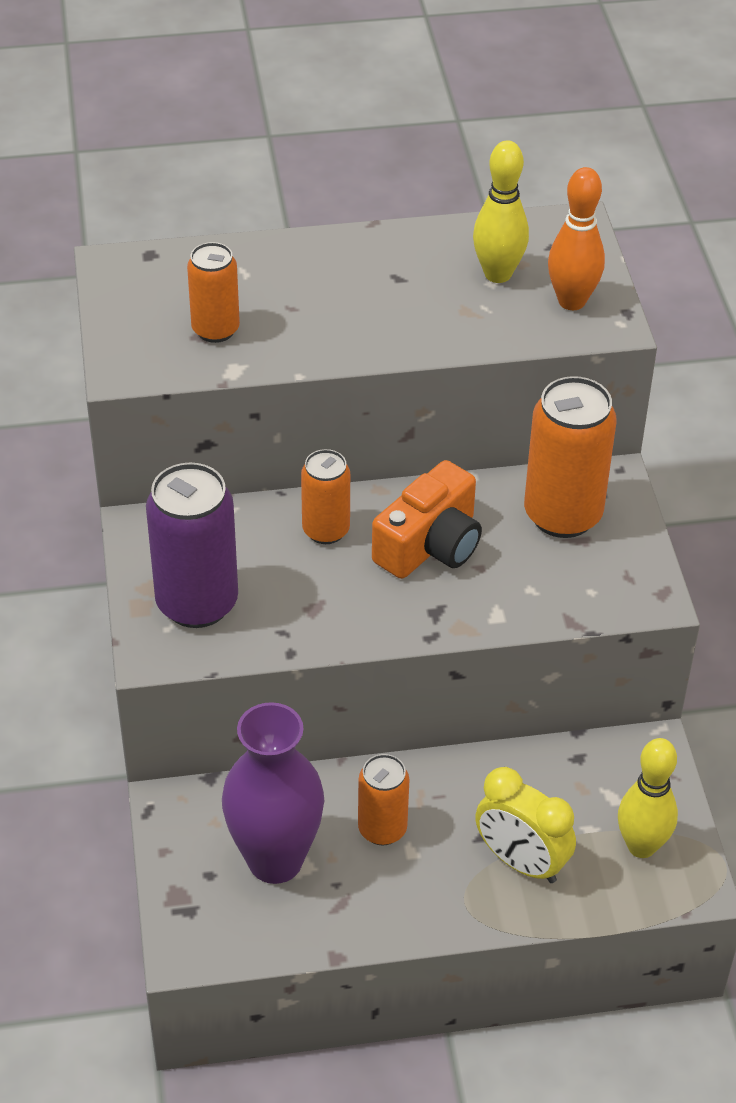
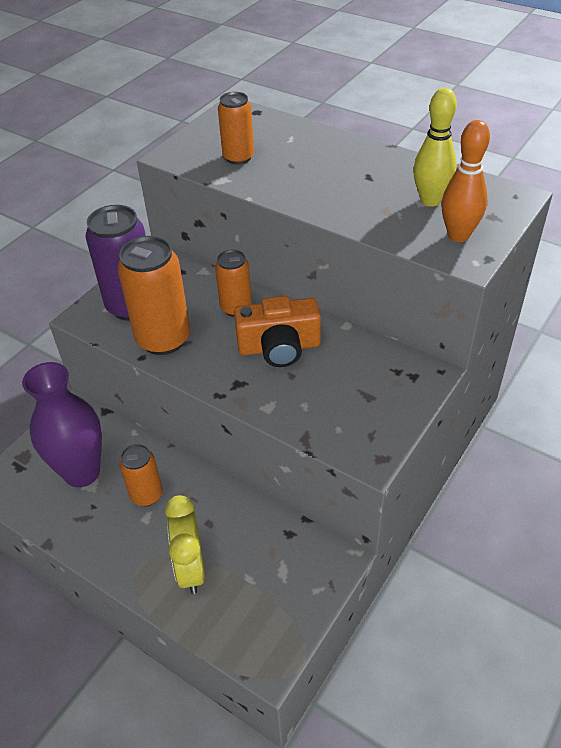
camera: 45 degrees right, 0 degrees up
orange can [524,376,617,538] -> orange can moved to [117,236,190,355]
yellow bowling pin [618,738,678,858] -> none

